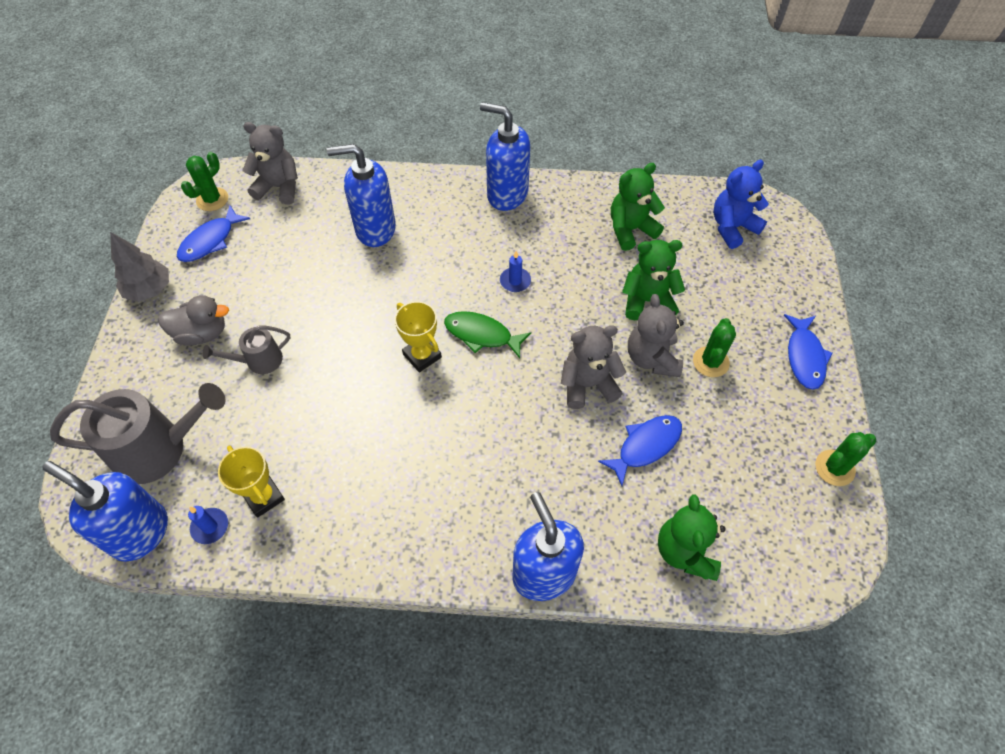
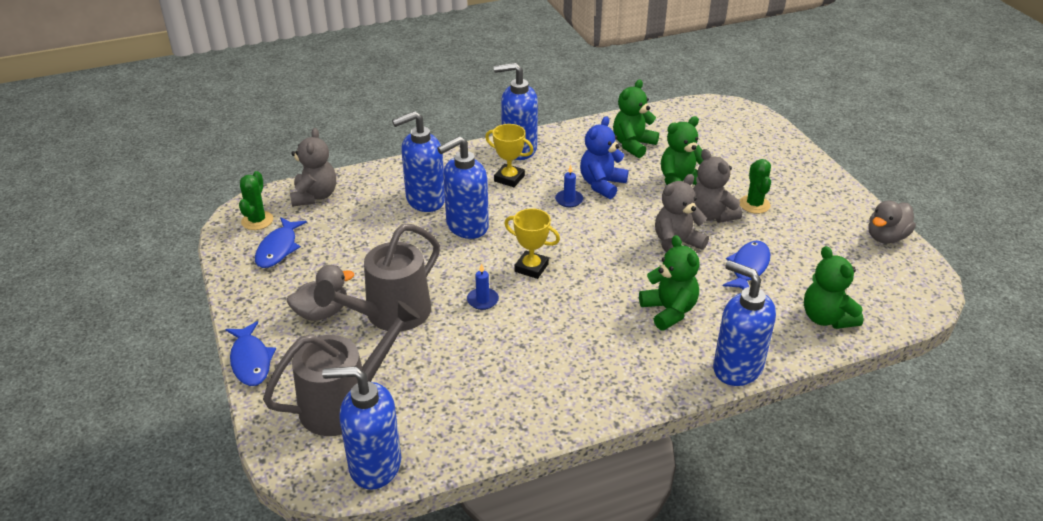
camera: 25 degrees left, 20 degrees down
grey tree [110,232,169,302] -> none
blue candle [188,506,228,544] -> blue candle moved to [467,263,499,310]
grey watering can [203,326,290,374] -> grey watering can [314,224,440,332], size x1.90
yellow trophy [218,446,285,518] -> yellow trophy moved to [485,124,534,187]
grey teddy bear [242,122,298,205] -> grey teddy bear turned 105 degrees clockwise [290,128,336,207]
green fish [444,311,531,358] -> none
blue teddy bear [713,160,769,249] -> blue teddy bear moved to [580,116,628,199]
blue fish [784,314,832,390] -> blue fish moved to [225,321,276,386]
green cactus [815,432,877,486] -> grey duck [868,201,916,244]
none -> blue soap dispenser [437,136,489,239]
none -> green teddy bear [639,235,700,330]

